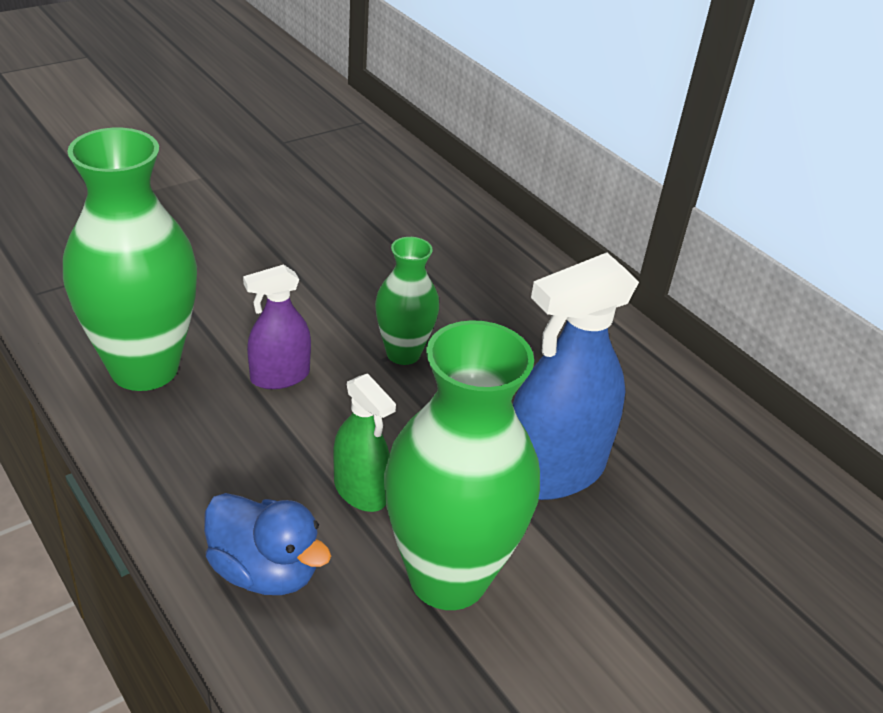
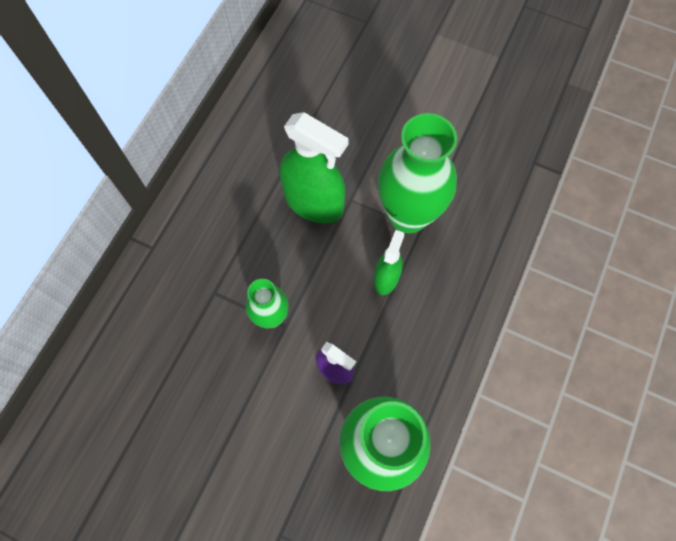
camera: 115 degrees left, 30 degrees up
blue duck [204,493,331,595] -> none
blue spray bottle [513,253,639,500] -> green spray bottle [280,112,349,223]

